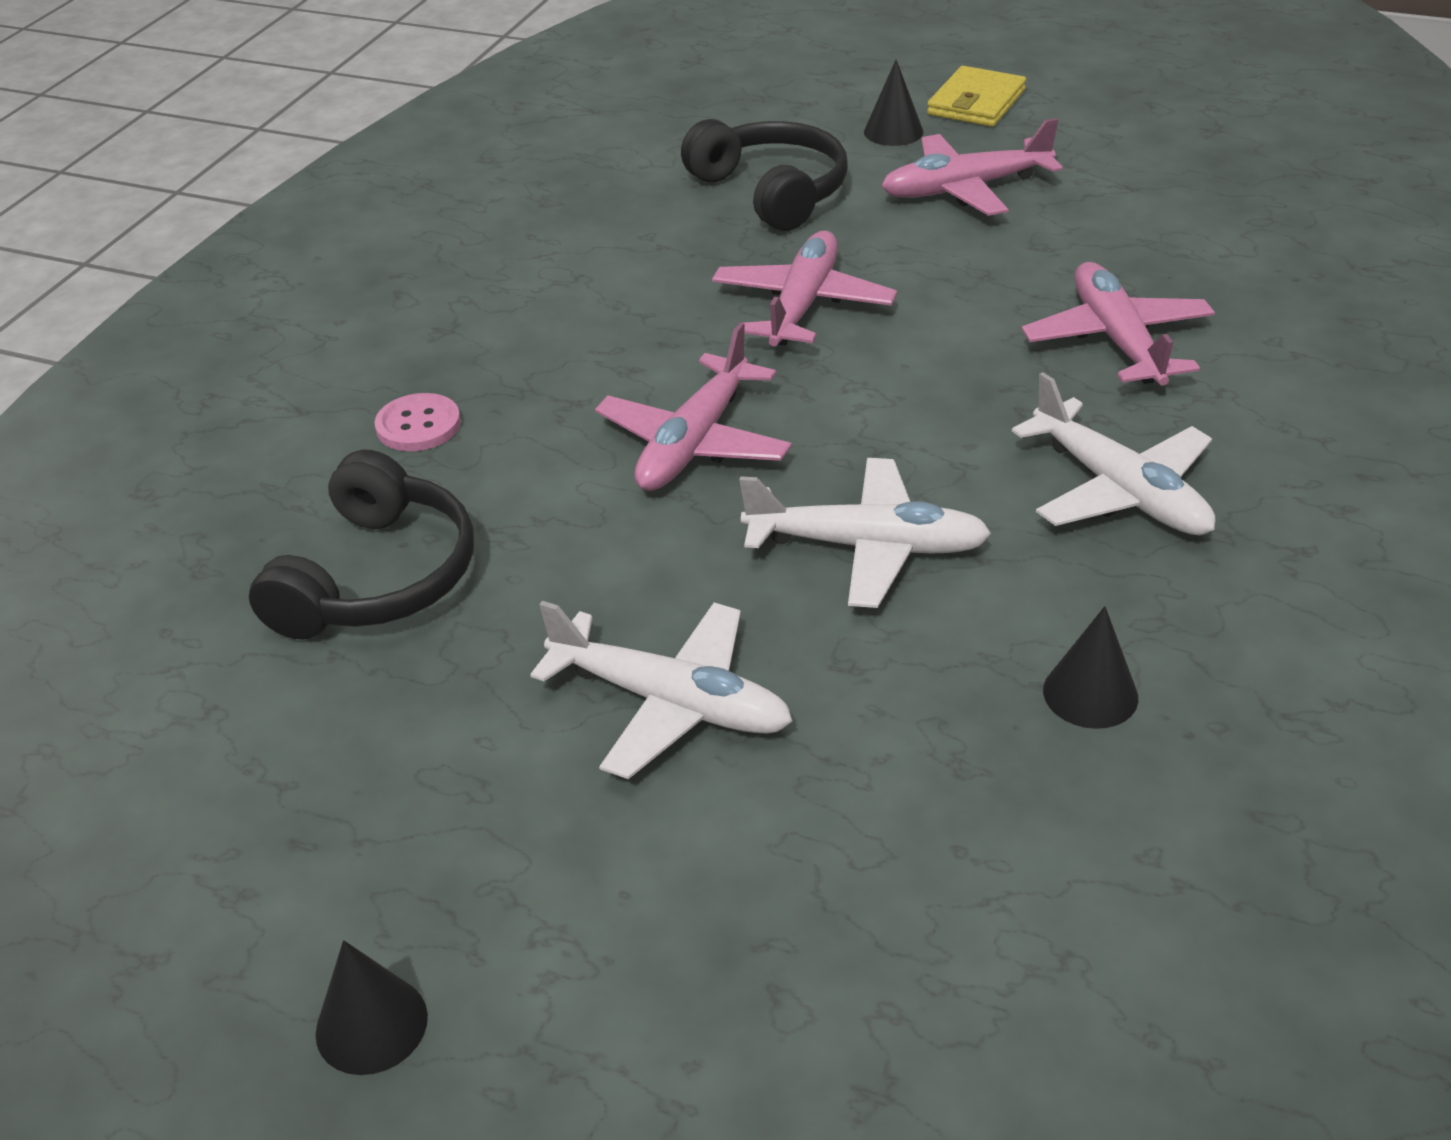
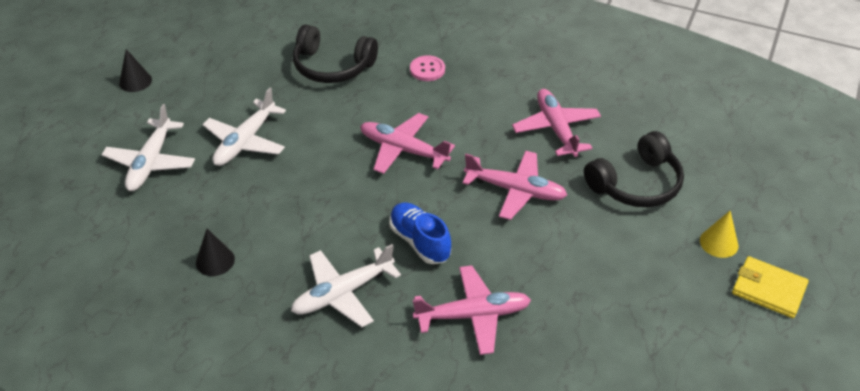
camera: 90 degrees right, 5 degrees up
white plane [739,458,991,608] -> white plane moved to [101,104,195,191]
black cone [864,60,923,146] -> yellow cone [700,211,738,258]
pink plane [881,118,1063,216] -> pink plane moved to [512,89,601,157]
none -> blue shoe [390,203,451,264]

